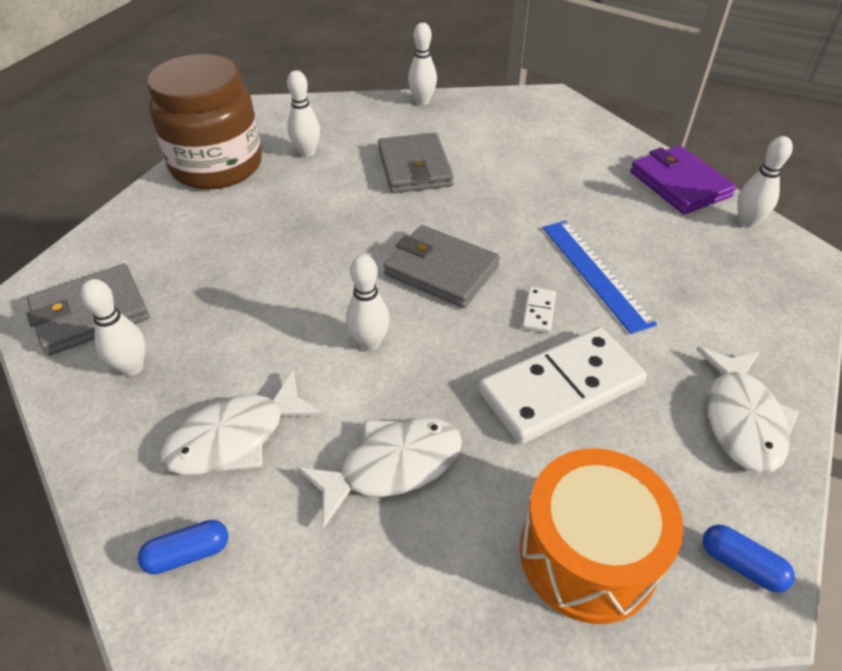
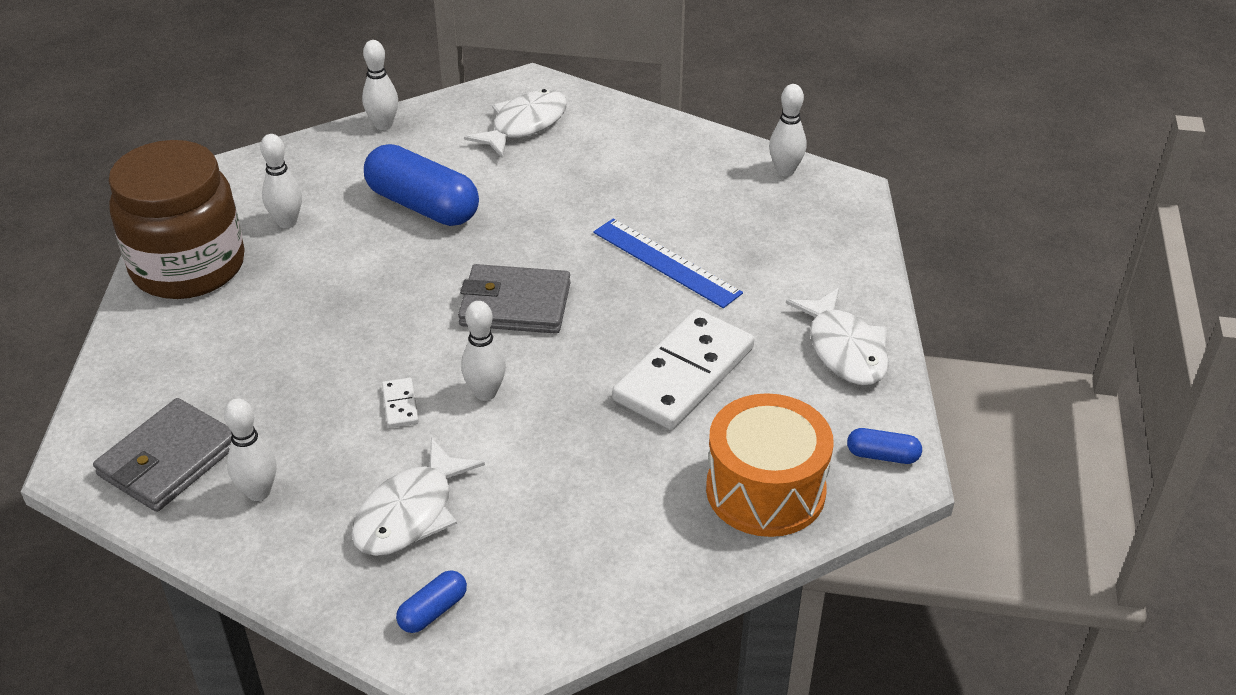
camera: 25 degrees left, 5 degrees down
white fish [298,417,462,529] -> white fish moved to [464,89,567,157]
grey wallet [378,133,454,193] -> blue capsule [364,144,479,226]
white domino [522,287,556,333] -> white domino moved to [382,378,419,428]
purple wallet [630,146,736,214] -> none

